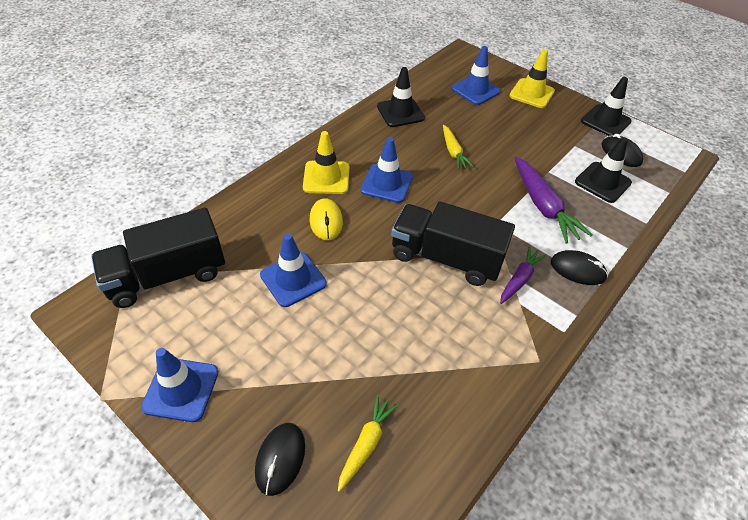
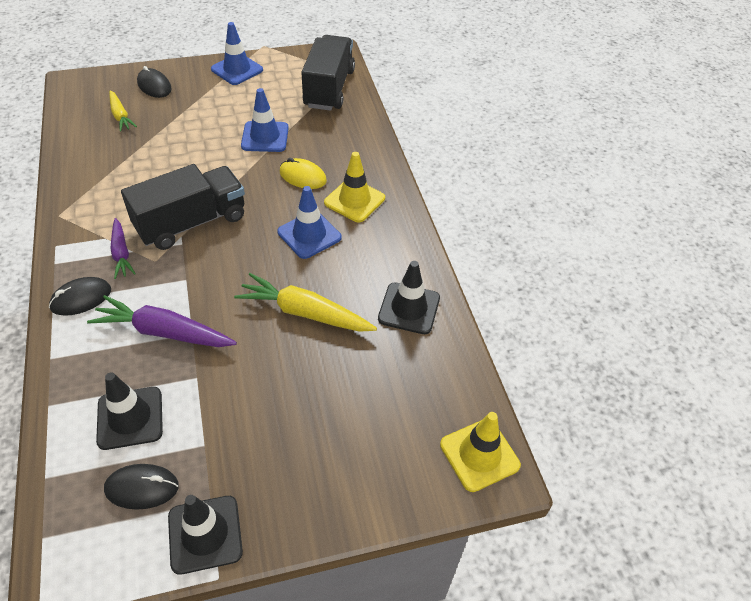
camera: 125 degrees right, 0 degrees up
yellow carrot [443,125,474,170] -> yellow carrot [234,273,377,332], size x1.66
blue traffic cone [452,46,501,105] -> none
yellow traffic cone [509,49,555,108] -> yellow traffic cone moved to [440,412,521,492]

